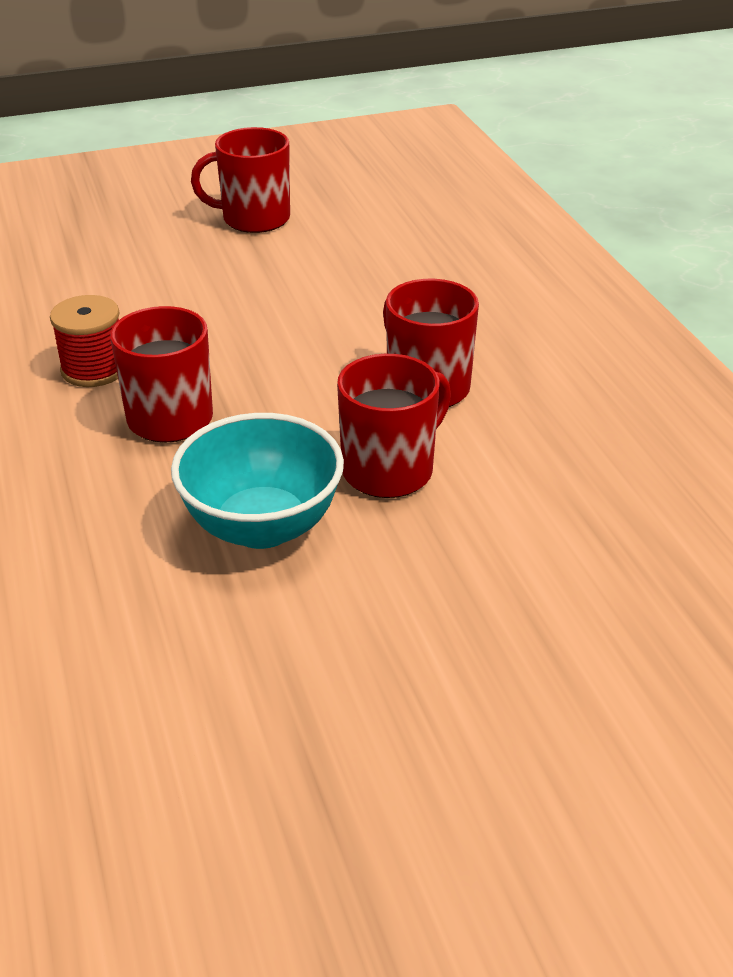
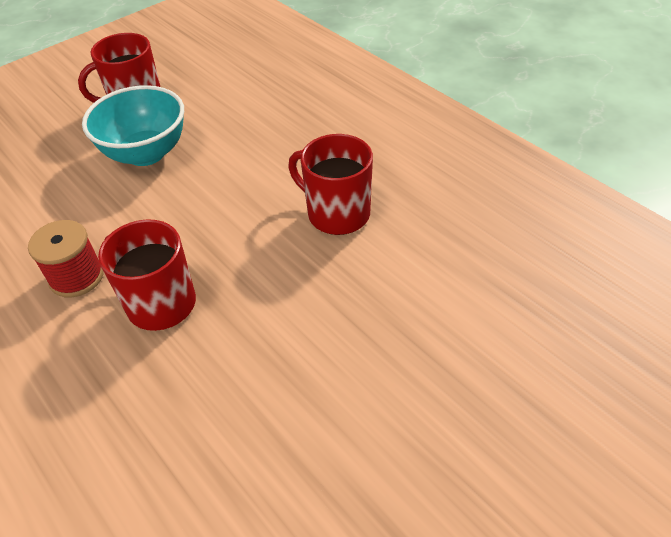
camera: 20 degrees left, 10 degrees up
turquoise bowl [171,413,344,549] -> turquoise bowl moved to [82,85,184,166]
red mug [337,354,451,498] -> none

